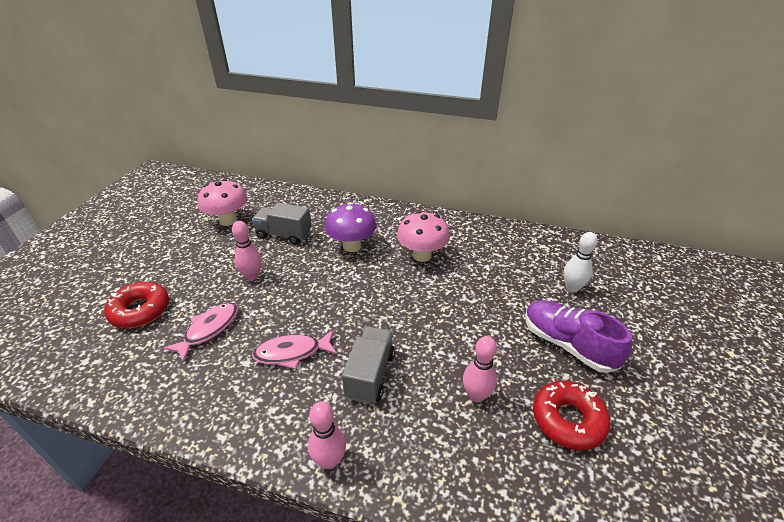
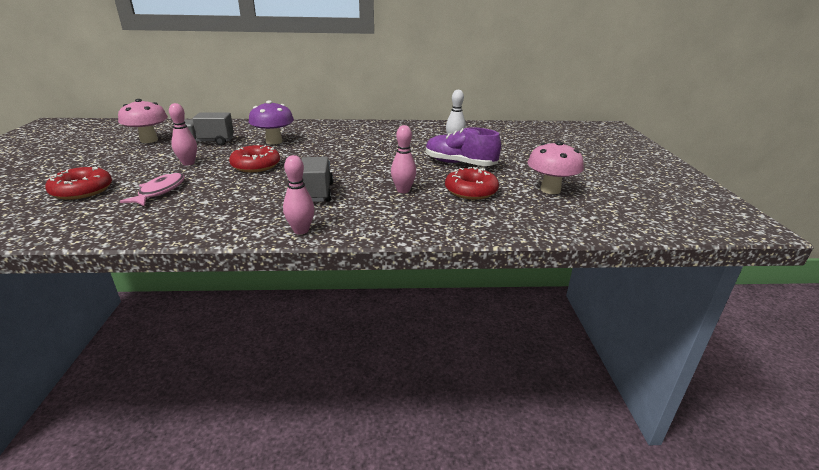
camera: 20 degrees left, 10 degrees down
pink fish [252,330,337,369] -> none
pink mushroom [397,211,450,262] -> pink mushroom moved to [528,141,584,194]
none -> red donut [229,144,280,172]

